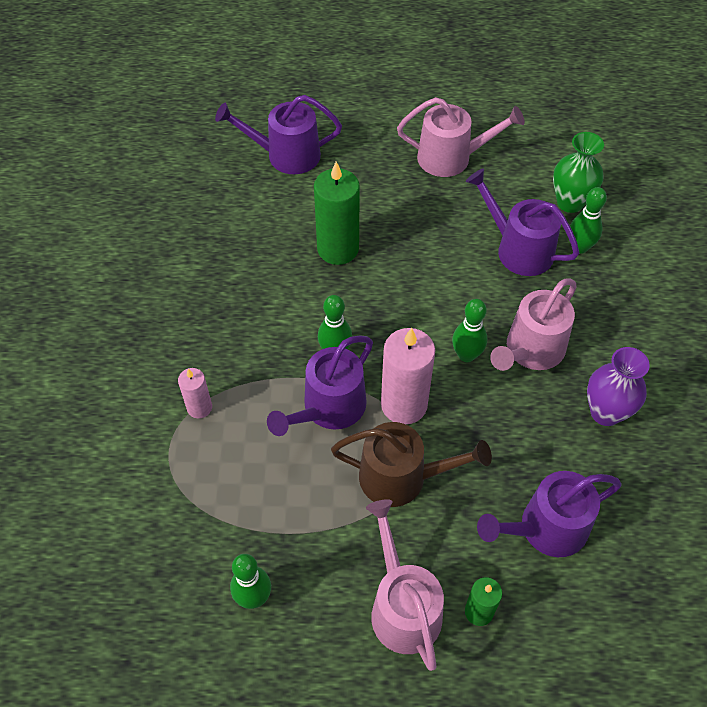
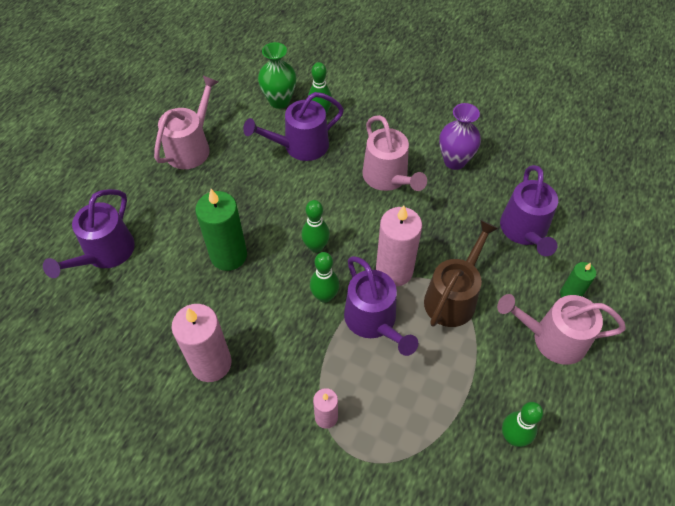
camera: 65 degrees left, 0 degrees up
green bowling pin [452,299,487,362] -> green bowling pin moved to [302,200,330,253]
none -> pink candle [172,304,232,382]

